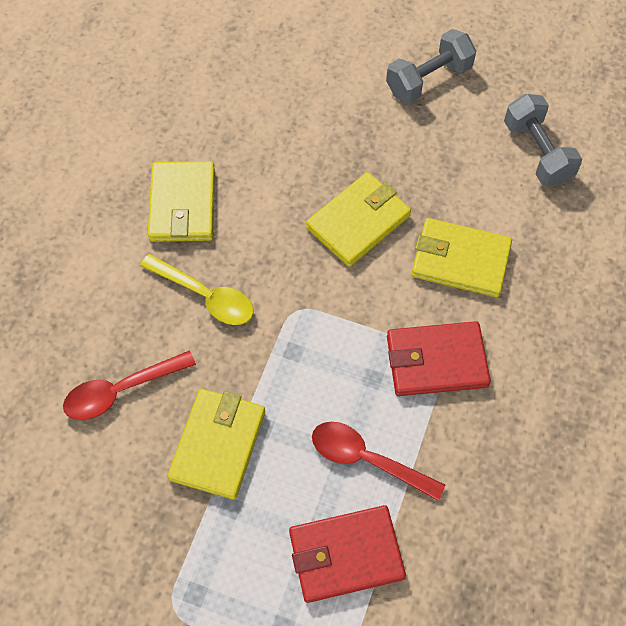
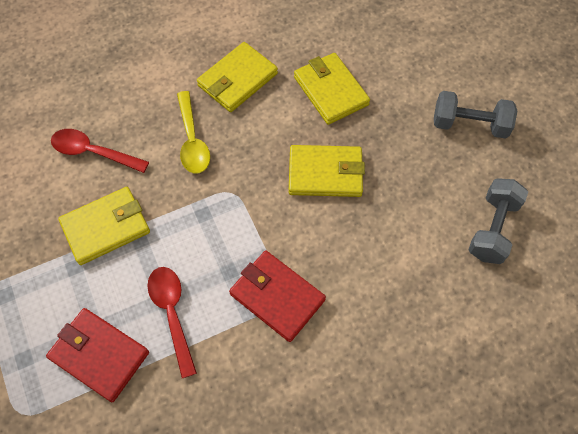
camera: 45 degrees right, 0 degrees up
yellow wallet [411,218,512,297] -> yellow wallet moved to [294,53,370,125]

